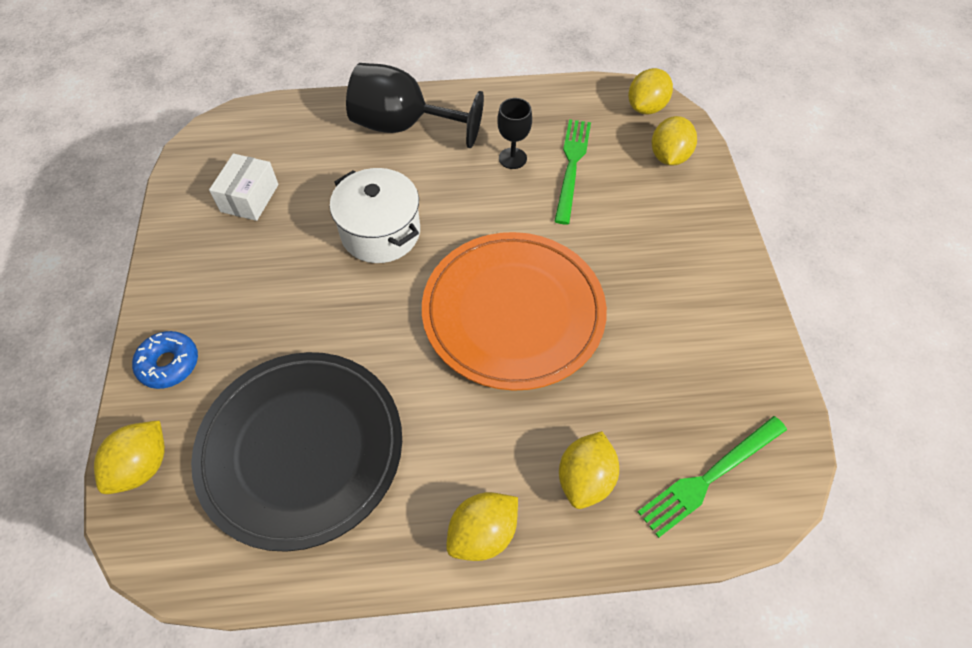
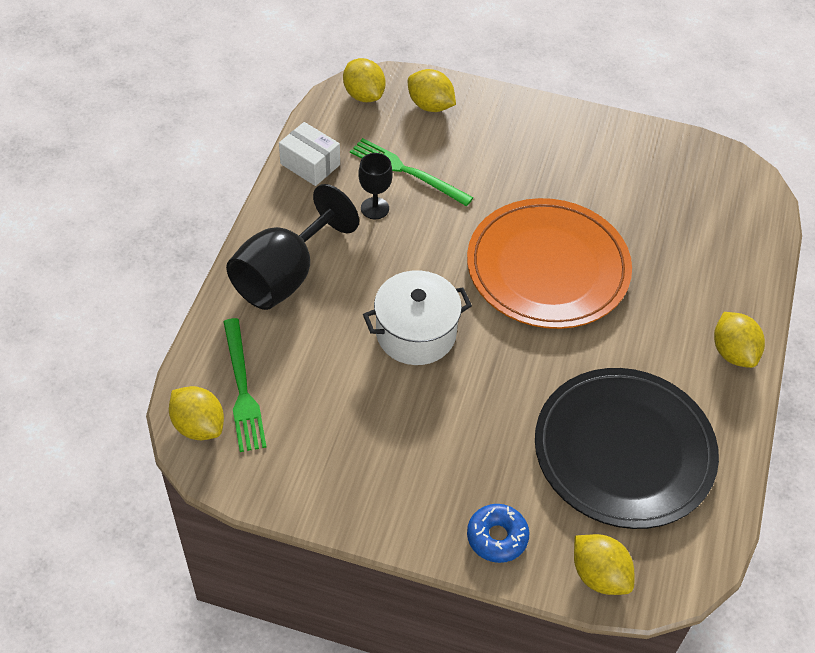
camera: 70 degrees left, 5 degrees down
white box [209,154,279,221] -> white box moved to [279,122,340,186]
yellow lemon [559,431,619,509] -> yellow lemon moved to [169,386,224,440]
green fork [638,416,787,538] -> green fork moved to [223,318,267,452]

